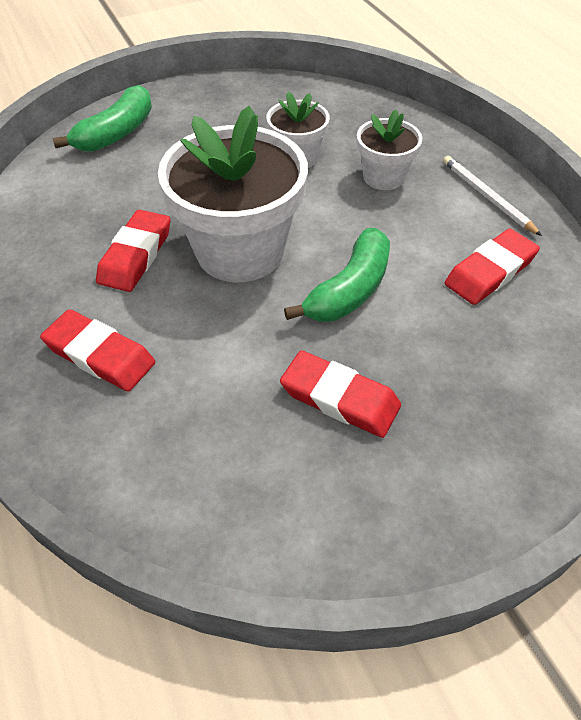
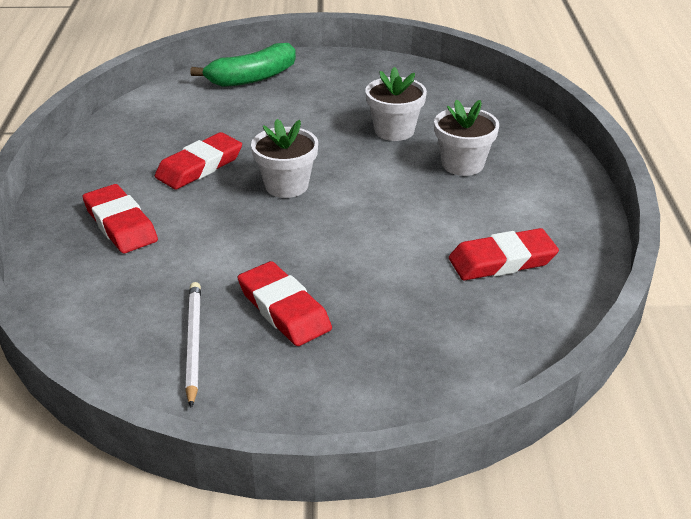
camera: 25 degrees right, 15 degrees down
white flower pot [158,106,308,282] -> white flower pot [251,119,318,198], size x0.52
green banana [284,228,390,322] -> none
white pencil [443,156,542,236] -> white pencil moved to [185,282,201,408]

